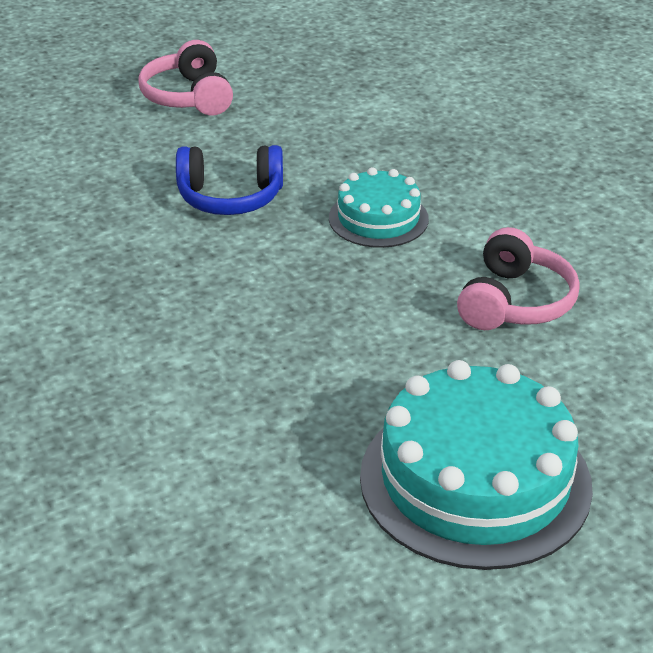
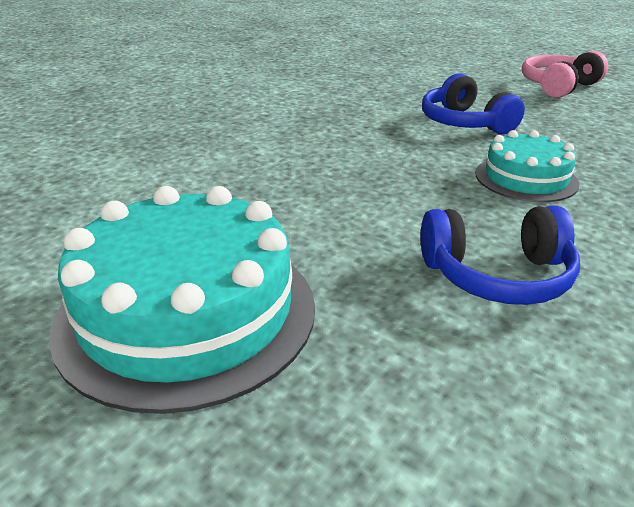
camera: 65 degrees right, 5 degrees down
pink headphones [457,227,580,330] -> blue headphones [420,205,580,305]

